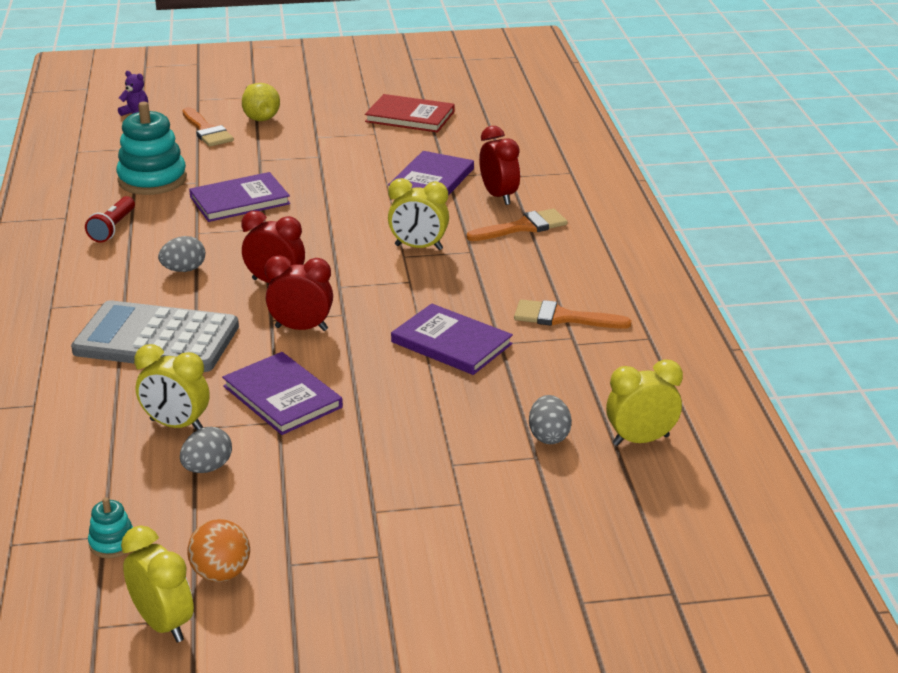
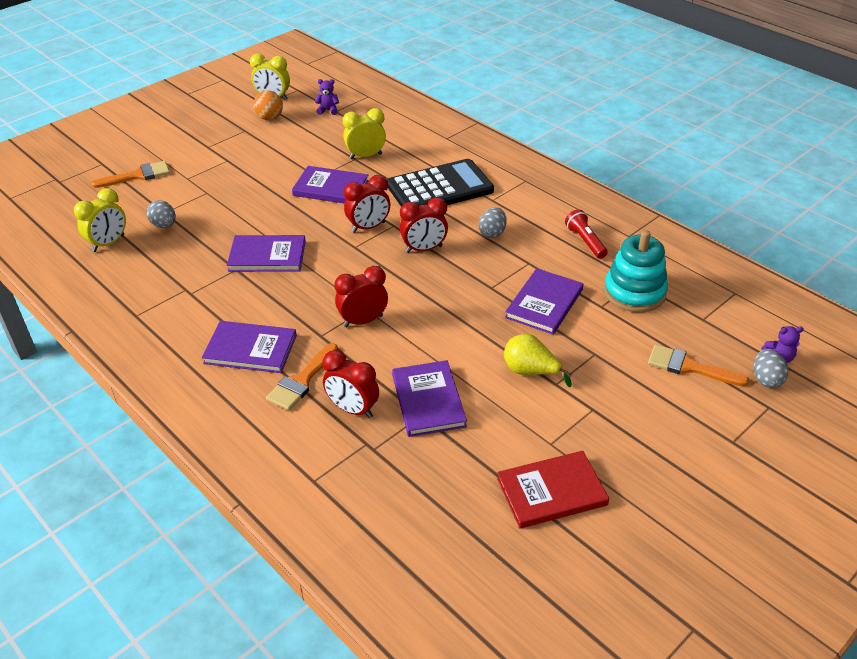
camera: 145 degrees right, 10 degrees up
grey calculator [71,300,239,372] -> black calculator [387,159,494,207]
turquoise stacking toy [88,497,133,558] -> purple teddy bear [315,79,339,115]
grey egg [180,427,232,473] -> grey egg moved to [753,349,788,388]
yellow pear [242,83,280,121] -> yellow pear moved to [504,334,572,387]
yellow clock [388,178,449,250] -> red clock [334,266,388,327]
orange brush [514,299,632,329] -> orange brush moved to [92,161,170,188]
none -> purple book [202,321,297,373]

